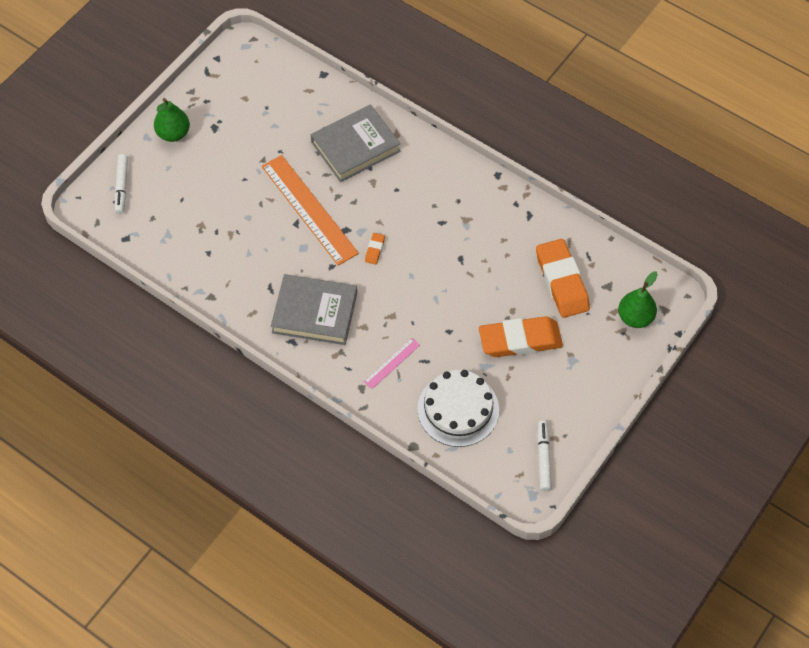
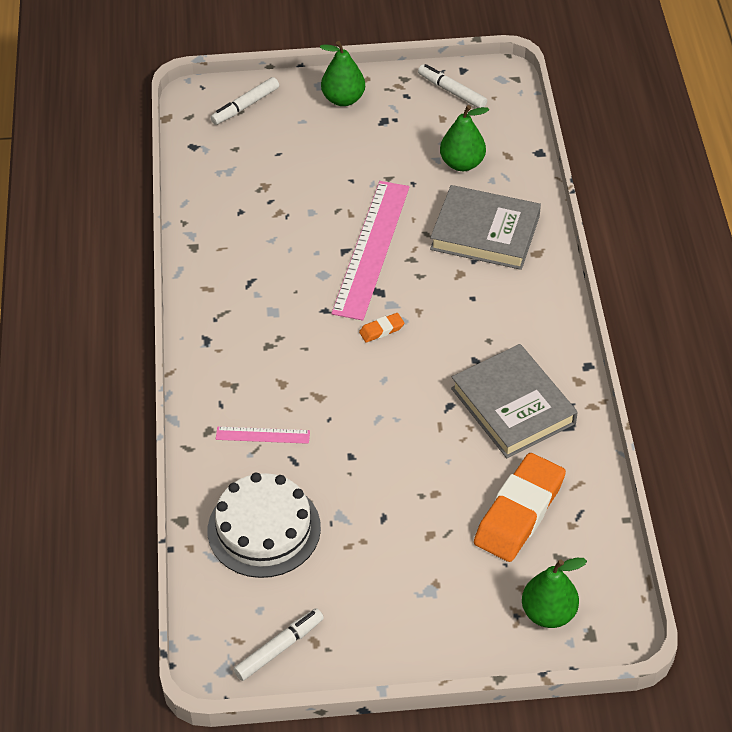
camera: 50 degrees right, 10 degrees down
orange ruler [262,155,359,266] -> pink ruler [331,181,410,321]
grey book [271,274,357,345] -> grey book moved to [451,344,578,458]
orange eraser [479,316,563,357] -> none
none -> white marker [418,64,487,108]
none -> green pear [440,105,489,171]

